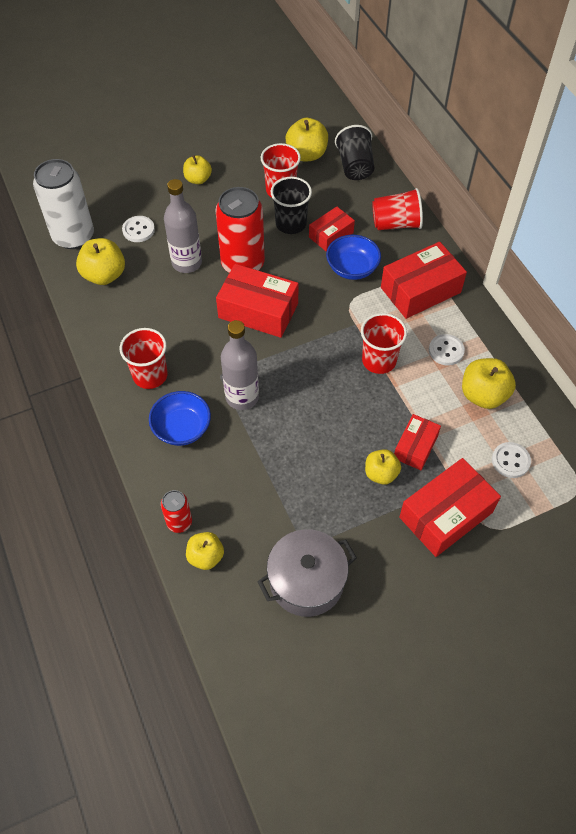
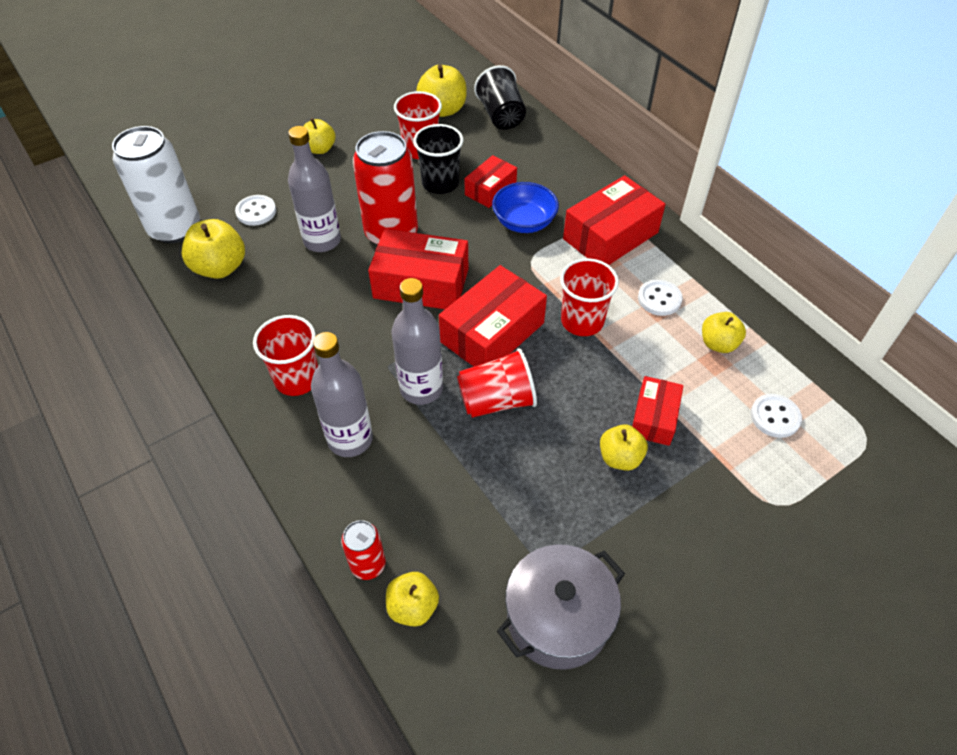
camera: 10 degrees left, 5 degrees down
blue bowl [149,391,211,446] -> grey bottle [311,332,373,457]
red cup [372,188,423,230] -> red cup moved to [457,348,537,418]
red box [399,458,501,557] -> red box moved to [439,265,547,367]
yellow apple [462,358,516,409] -> yellow apple [702,312,746,353], size x0.66

